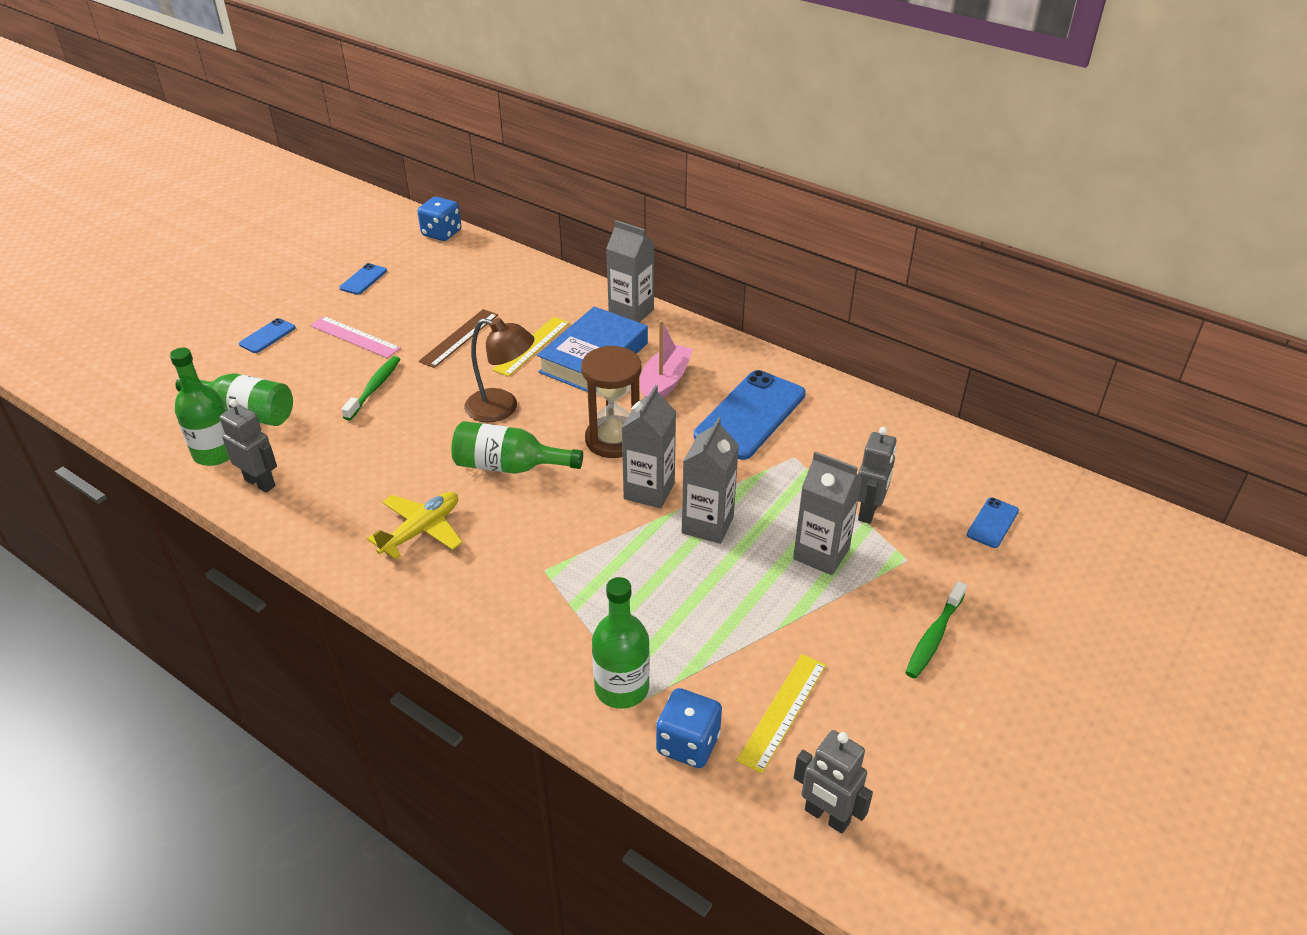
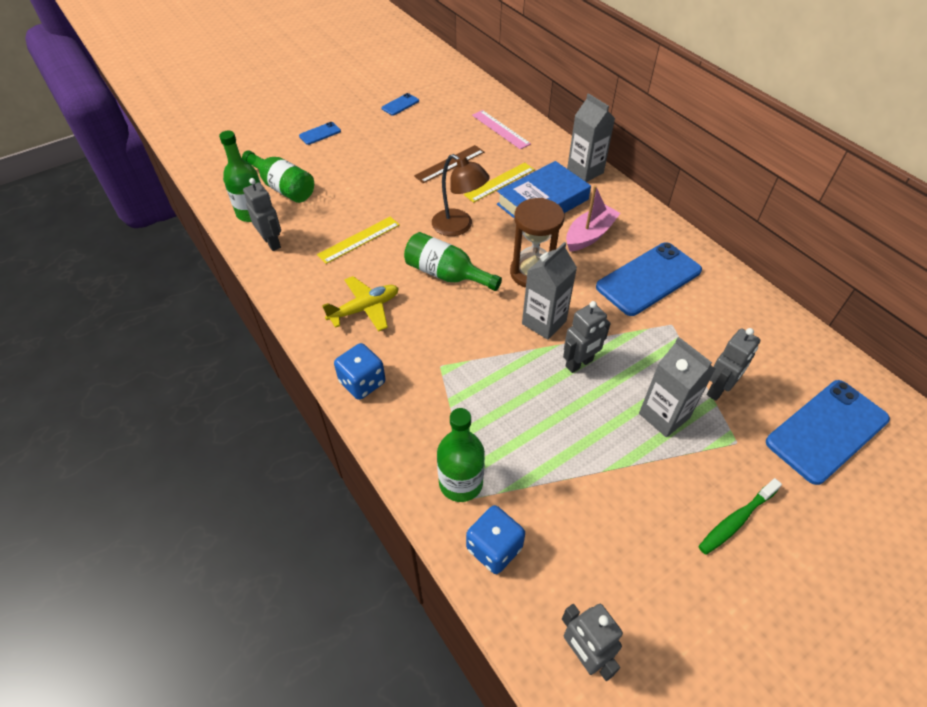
camera: 20 degrees right, 10 degrees up
pink ruler [310,316,401,358] -> pink ruler moved to [472,110,531,150]
green toothbrush [341,356,400,420] -> none
blue dice [417,197,461,241] -> blue dice moved to [334,343,385,400]
grey carton [682,417,739,544] -> grey robot [563,301,611,373]
yellow ruler [736,654,826,774] -> yellow ruler moved to [317,217,400,264]
blue phone [967,498,1019,548] -> blue phone [766,380,890,485], size x2.17

